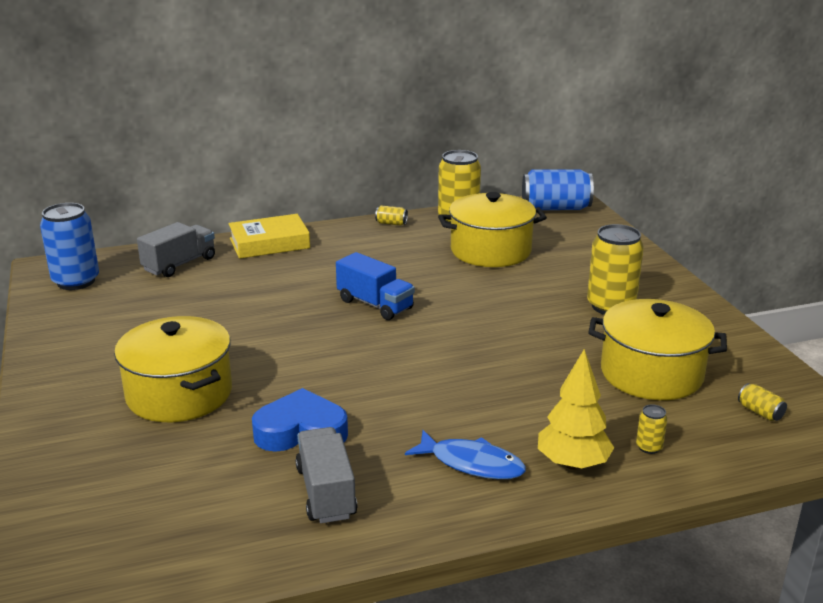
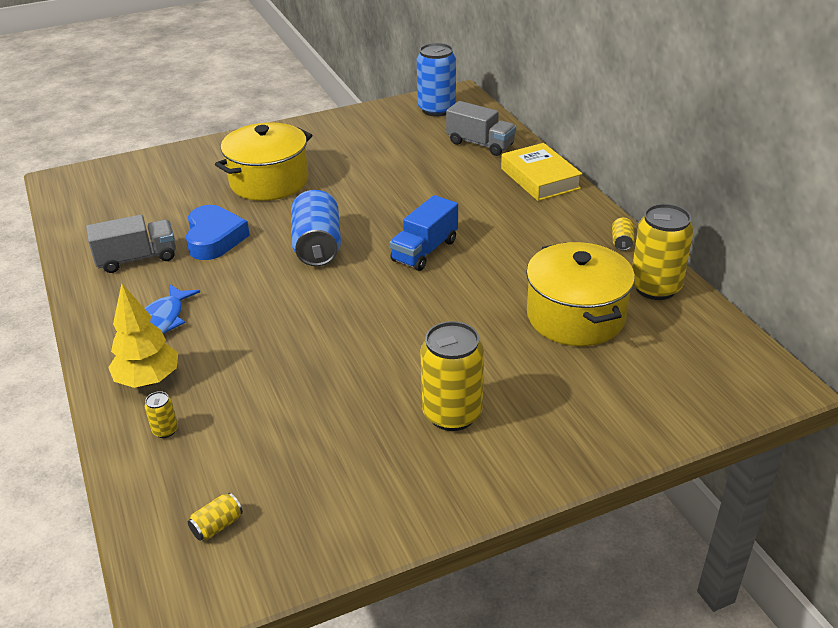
camera: 85 degrees right, 10 degrees up
blue can [522,169,594,210] -> blue can moved to [291,190,341,266]
yellow pot [588,299,727,400] -> none

